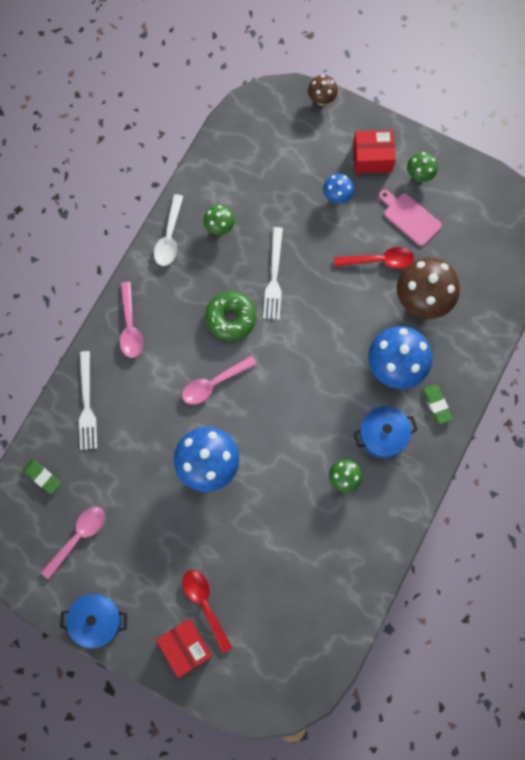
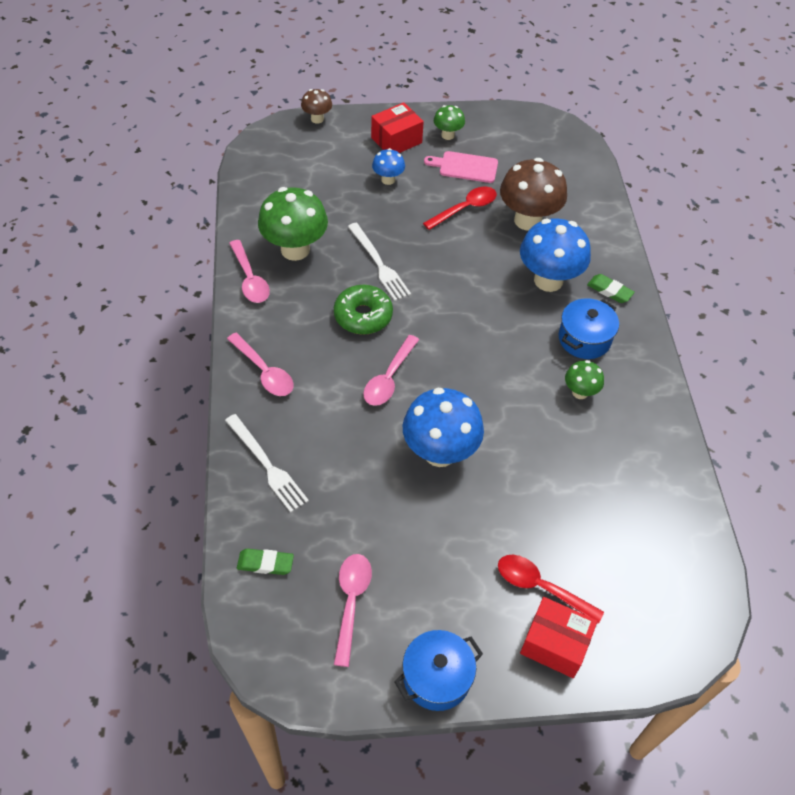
camera: 35 degrees left, 20 degrees down
white spoon [154,194,183,266] -> pink spoon [229,240,270,303]
green mushroom [204,205,235,235] -> green mushroom [258,187,328,261], size x1.95

